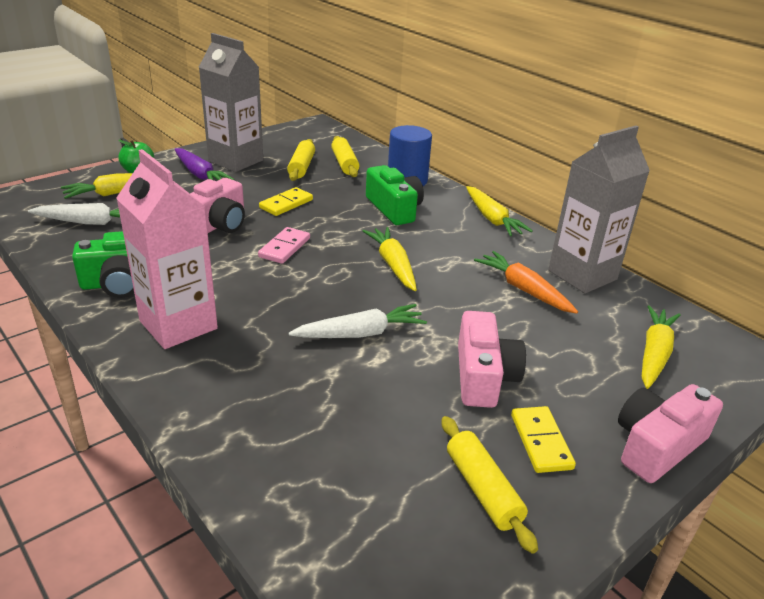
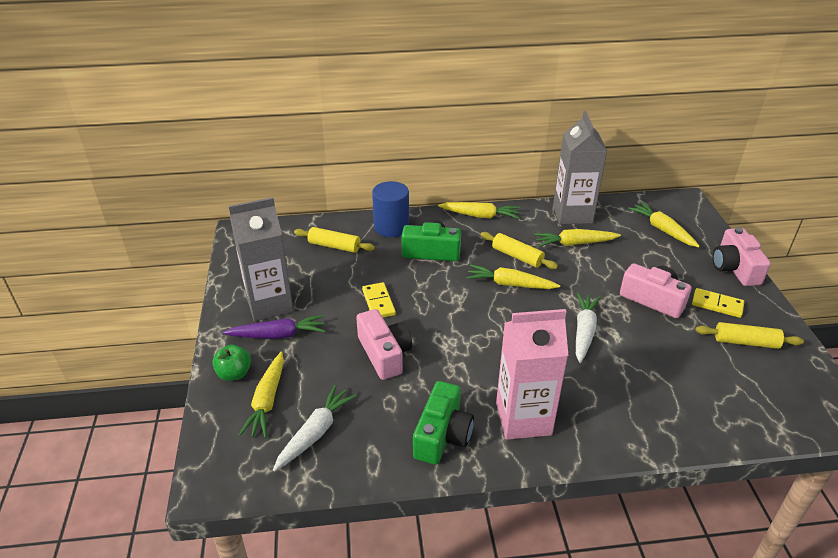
camera: 55 degrees left, 5 degrees up
pink domino [258,227,310,264] -> none
yellow rolling pin [287,139,315,181] -> yellow rolling pin moved to [481,232,558,269]
orange carrot [474,251,578,314] -> yellow carrot [534,229,621,247]

